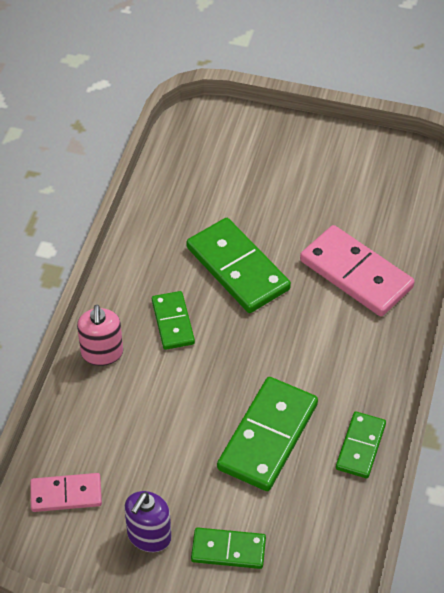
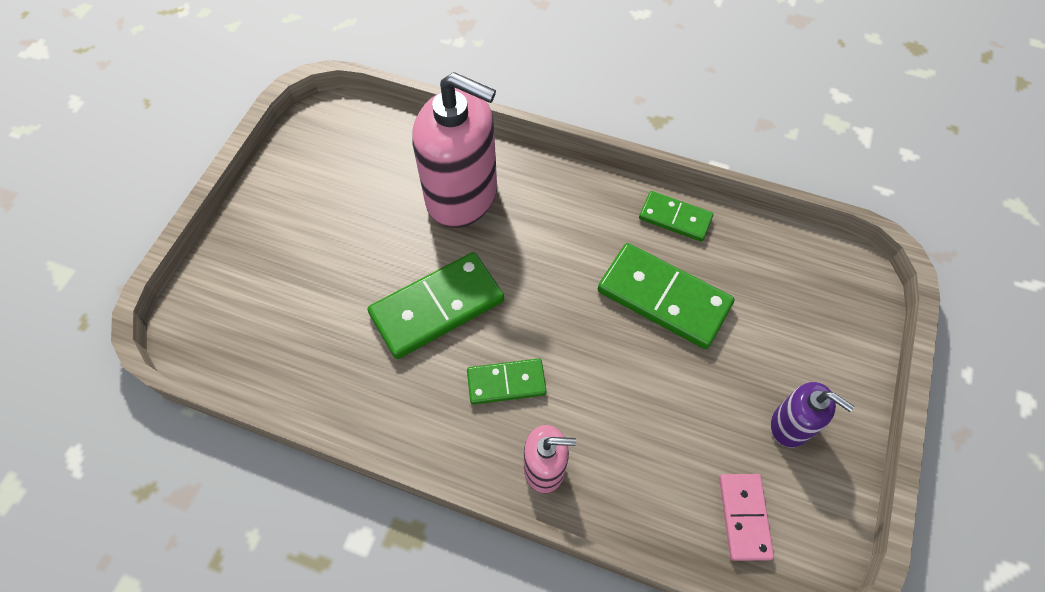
camera: 85 degrees left, 10 degrees up
green domino [191,527,266,569] -> none
pink domino [300,225,415,316] -> pink soap dispenser [412,72,497,228]

